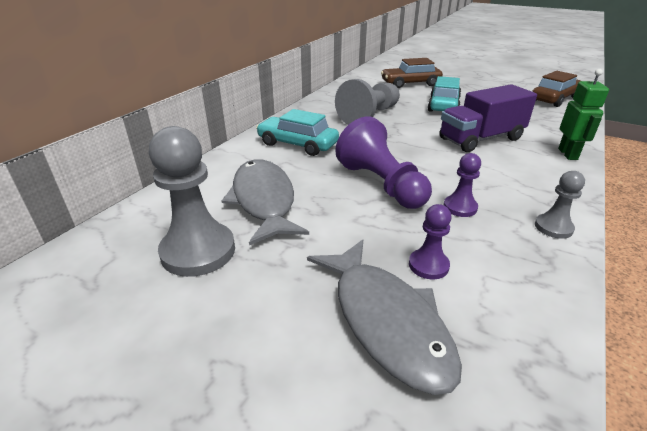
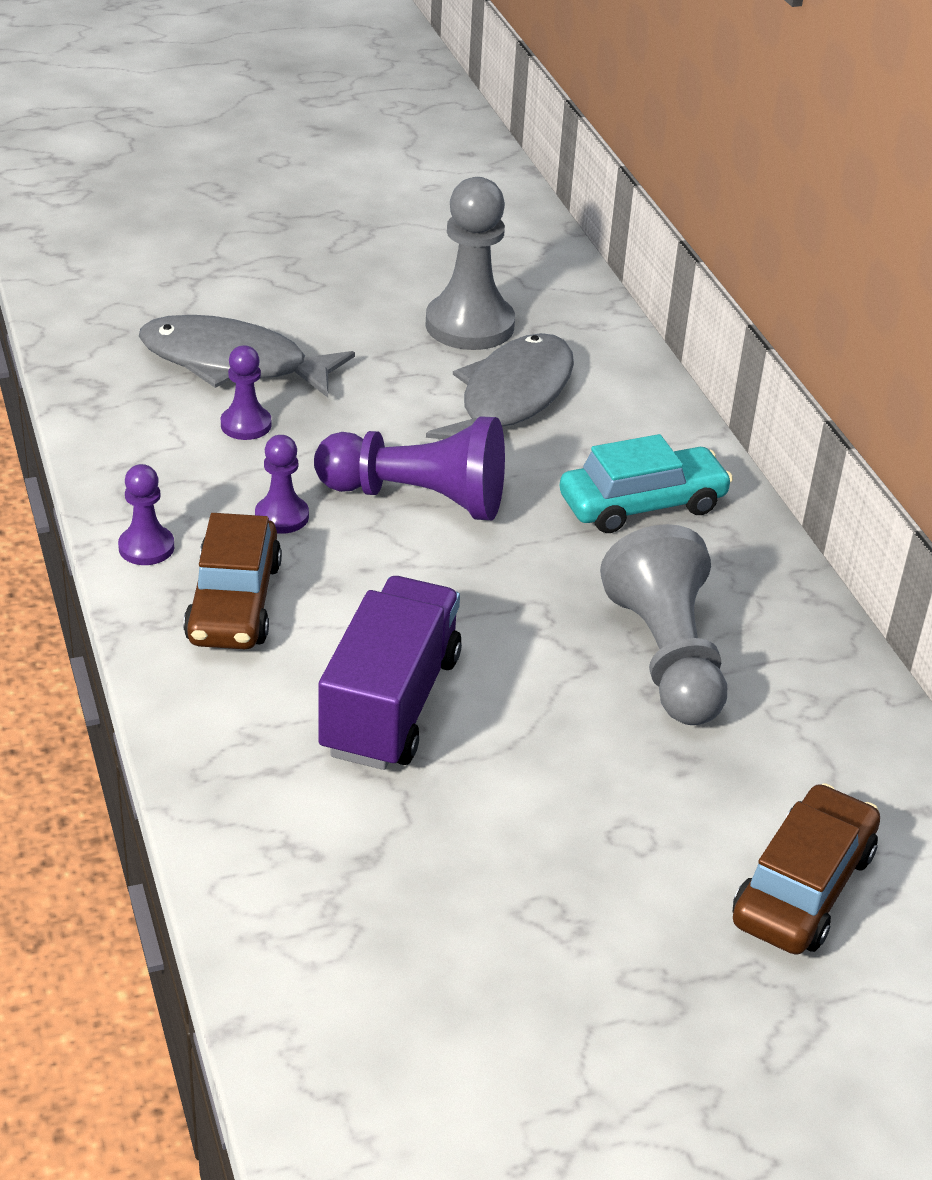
camera: 130 degrees right, 5 degrees up
grey fish [221,159,309,245] -> grey fish turned 90 degrees counterclockwise [426,333,574,439]
turquoise car [428,76,461,112] -> none
brown car [532,71,581,107] -> brown car moved to [183,513,282,649]
grey pawn [535,171,585,239] -> purple pawn [118,464,174,565]
green robot [558,69,609,160] -> none

